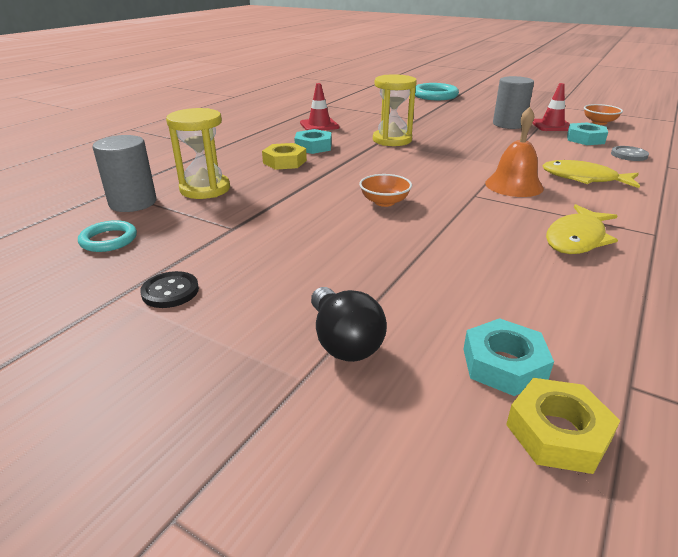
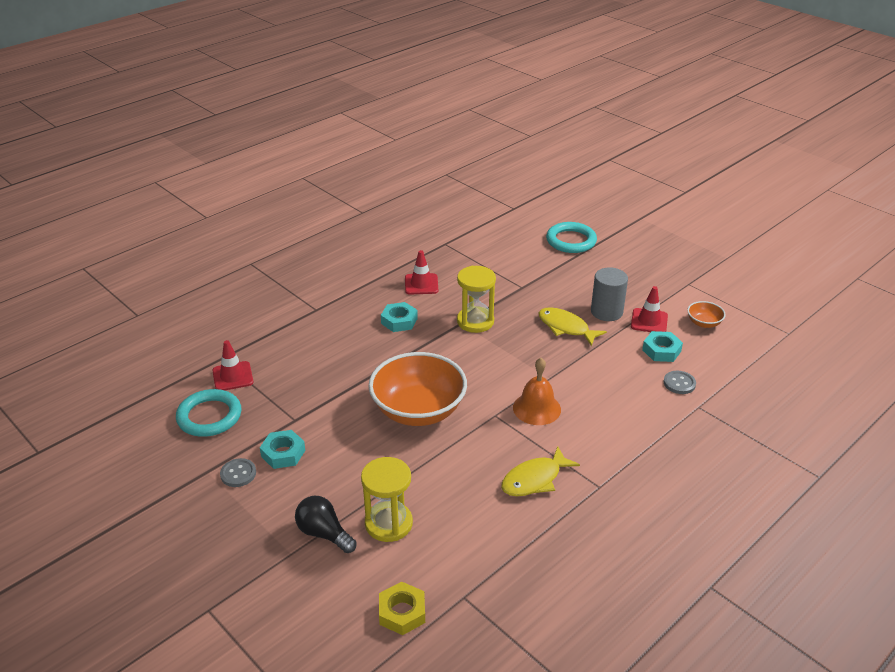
camera: 15 degrees right, 5 degrees up
turquoise ring [78,220,137,252] -> turquoise ring [176,389,242,437], size x1.66
grey cylinder [93,135,157,212] -> red traffic cone [212,340,253,391]
black button [140,271,199,308] -> grey button [220,458,256,487]
yellow hourglass [166,108,230,199] -> yellow hourglass moved to [361,457,413,542]
yellow nut [262,143,307,170] -> none
black light bulb [311,287,387,362] -> black light bulb turned 135 degrees clockwise [295,496,357,553]
orange bowl [359,174,412,207] -> orange bowl [369,352,467,426], size x2.32
turquoise nut [464,318,554,396] -> turquoise nut moved to [260,430,305,469]
yellow fish [542,160,640,188] -> yellow fish moved to [538,307,607,346]

